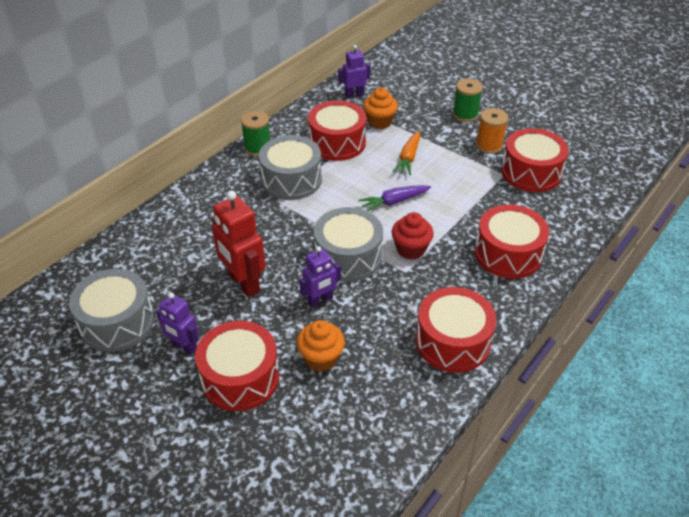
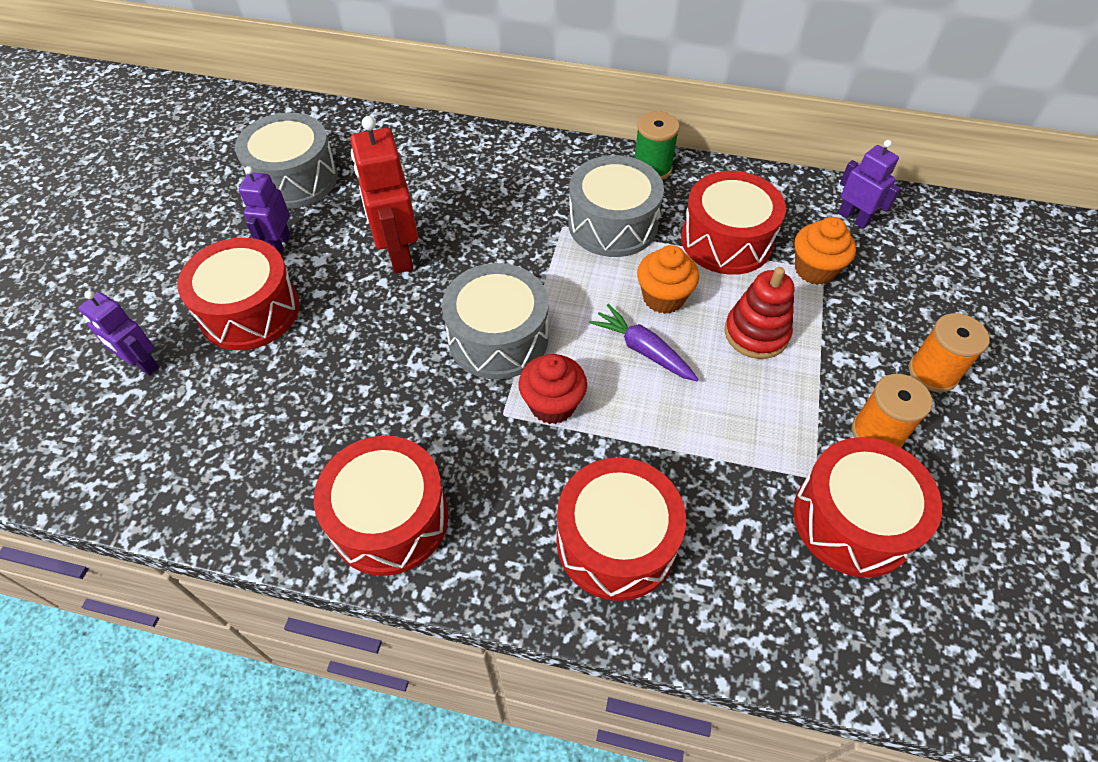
camera: 65 degrees right, 10 degrees up
red robot [212,191,266,298] -> red robot turned 45 degrees counterclockwise [350,116,418,274]
orange cupcake [297,320,345,372] -> orange cupcake moved to [637,245,699,314]
purple robot [299,246,341,308] -> purple robot moved to [78,290,159,376]
orange carrot [392,131,420,175] -> red stacking toy [724,267,794,359]
green spool [453,79,483,122] -> orange spool [909,313,990,392]

